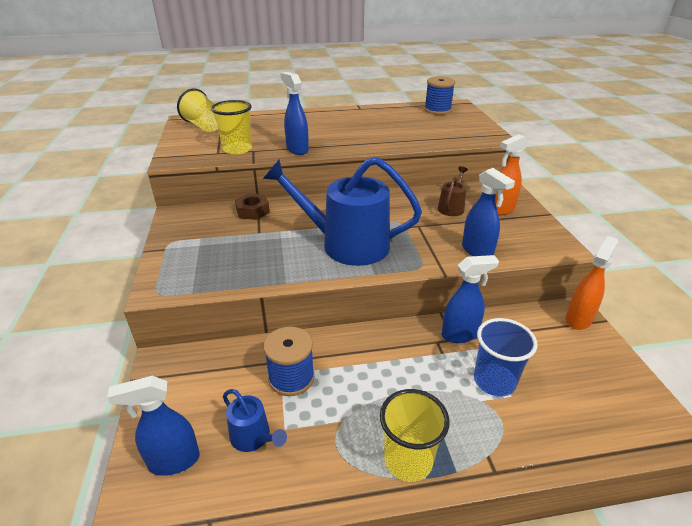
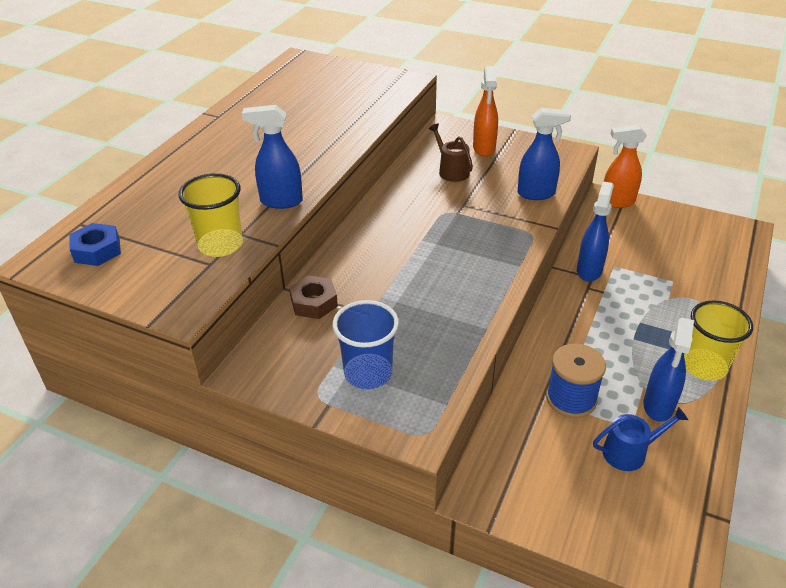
camera: 55 degrees left, 5 degrees up
blue spray bottle [107,376,200,476] -> blue spray bottle moved to [643,318,694,422]
yellow cup [177,89,218,132] -> blue nut [70,223,121,266]
blue watering can [263,157,422,266] -> none
blue spool [424,77,455,115] -> none
blue cup [474,318,538,396] -> blue cup moved to [333,300,399,389]
orange spray bottle [566,236,619,330] -> orange spray bottle turned 75 degrees counterclockwise [604,125,647,208]

